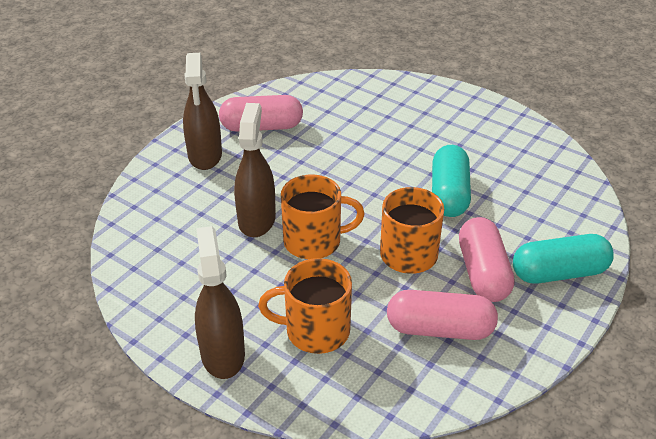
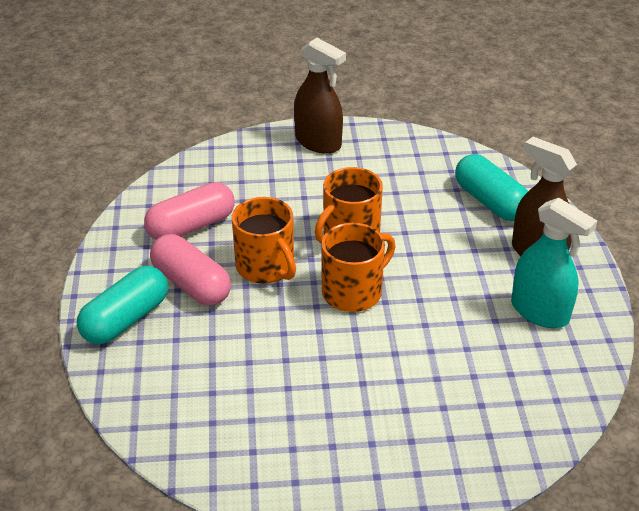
camera: 140 degrees right, 0 degrees up
pink capsule [219,95,303,132] -> turquoise spray bottle [511,198,597,328]
brown spray bottle [234,103,276,237] -> none
orange mug [258,258,352,354] -> orange mug moved to [321,223,396,312]
turquoise capsule [432,145,471,217] -> turquoise capsule moved to [455,154,528,221]

